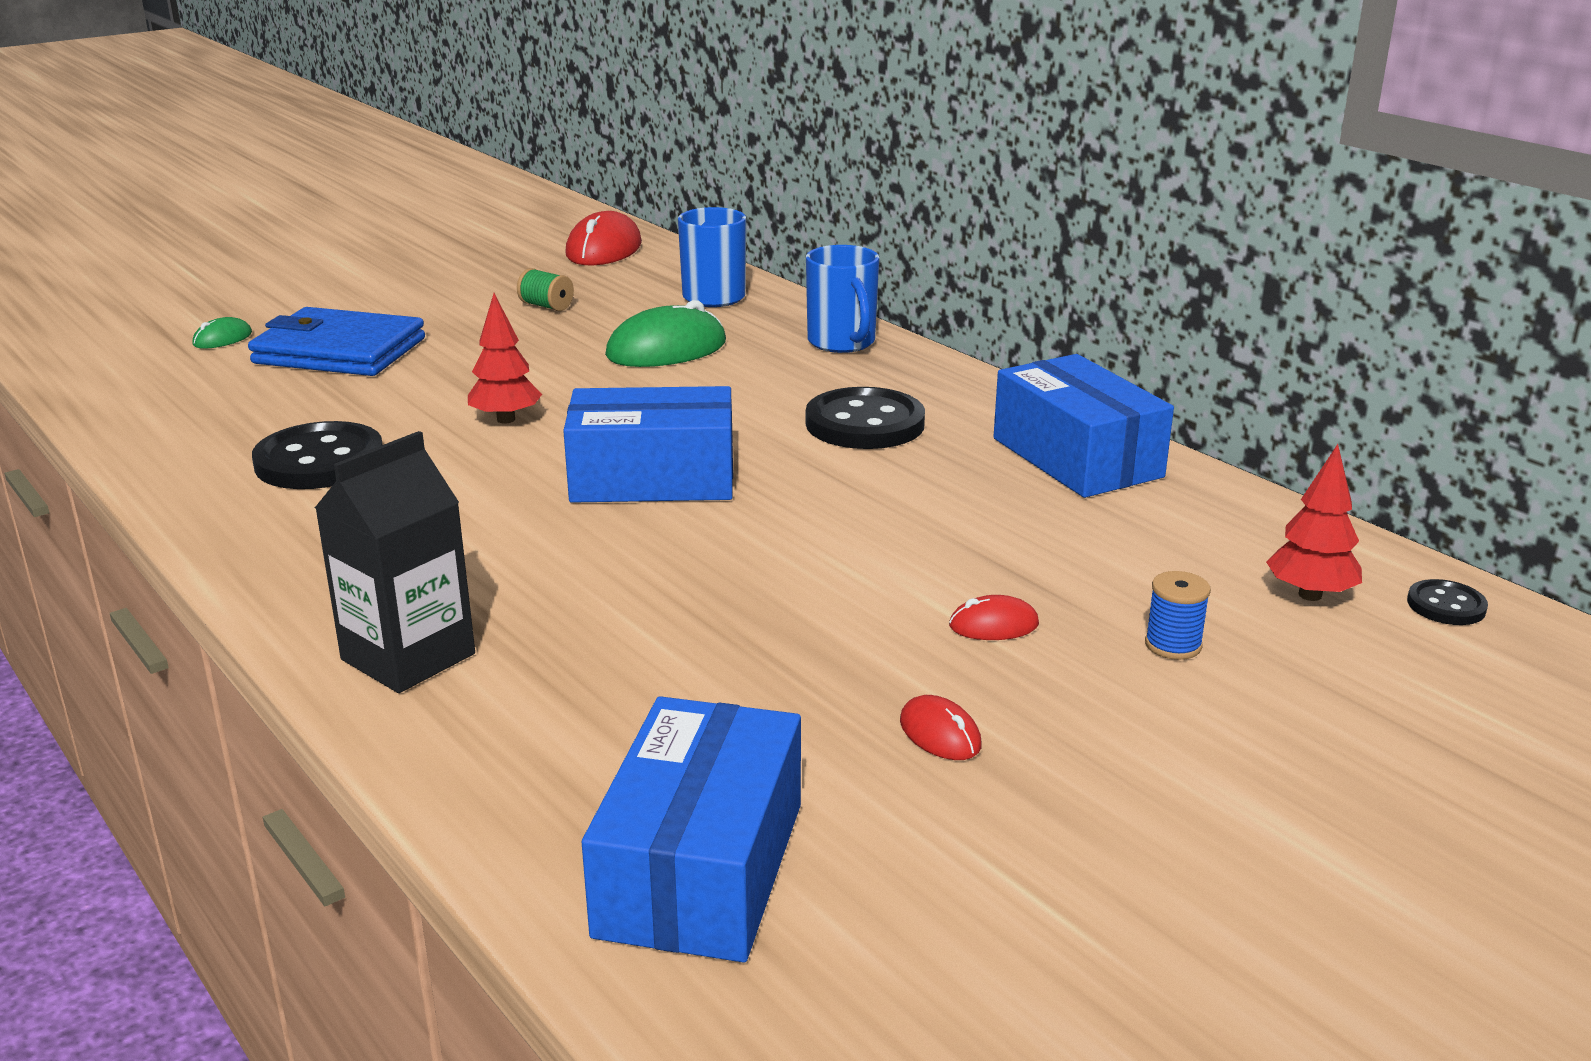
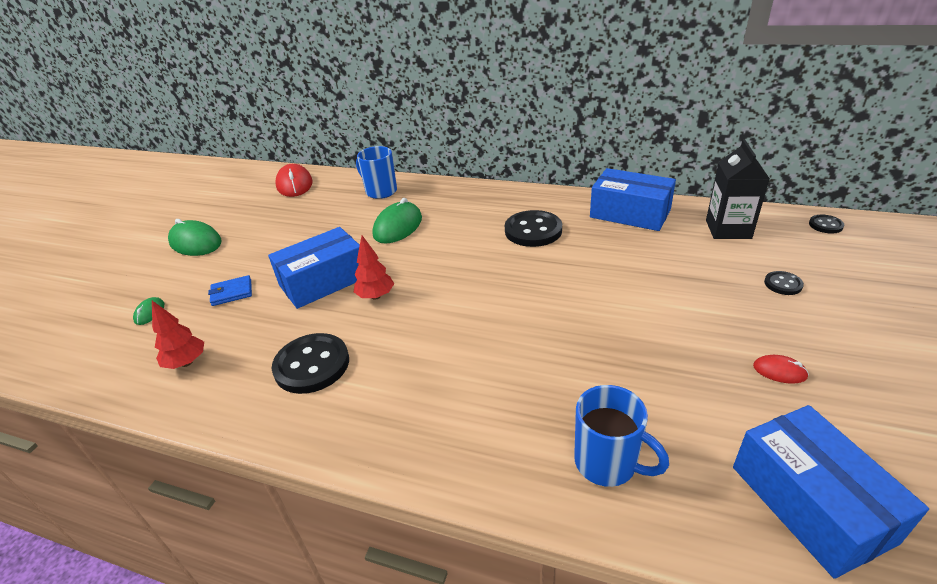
camera: 30 degrees left, 10 degrees up
blue wallet [248,307,425,376] -> blue wallet [208,275,252,306], size x0.49
black carton [315,431,475,693] -> black carton moved to [706,139,770,239]
green spool [517,268,574,311] -> none
blue box [563,386,733,503] -> blue box moved to [268,227,360,309]
blue mug [806,245,879,353] -> blue mug moved to [574,385,669,487]
red mouse [949,595,1039,640] -> none
blue spool [1145,571,1211,660] -> black button [764,271,804,295]
red tree [1266,444,1362,601] -> red tree moved to [152,301,204,369]
none -> green mouse [168,219,222,256]

